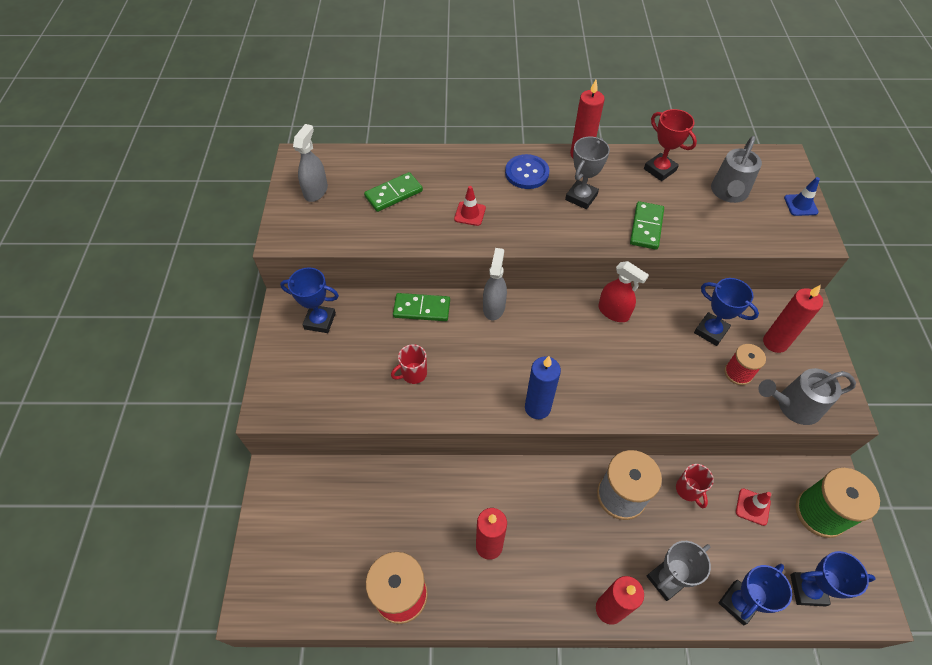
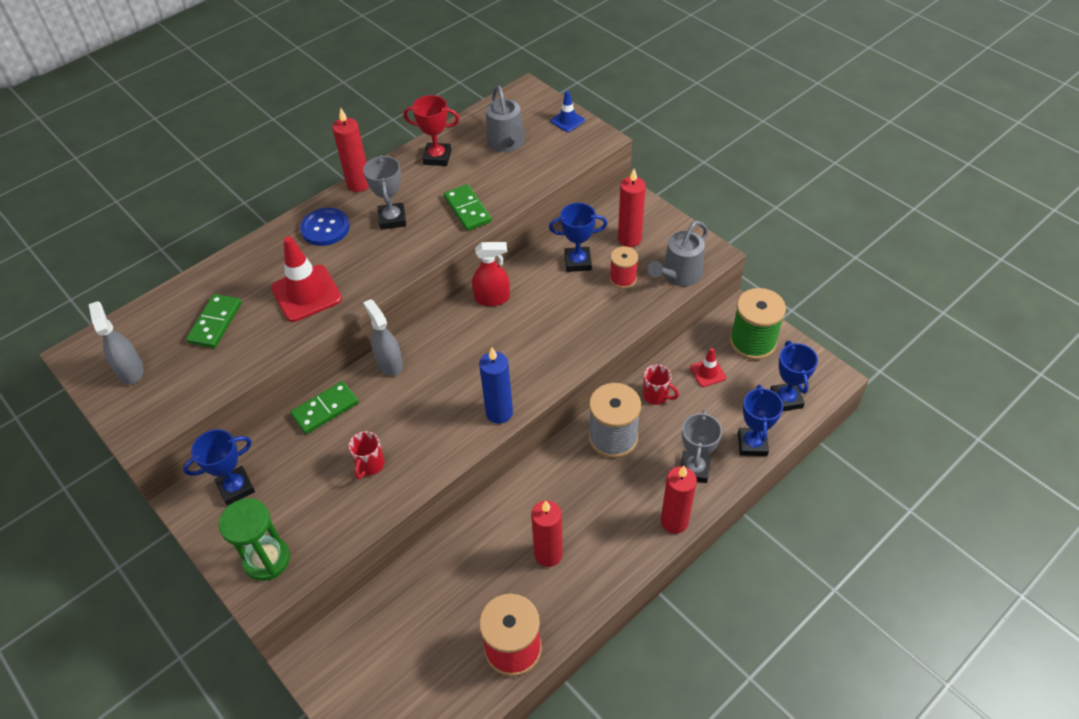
camera: 40 degrees left, 5 degrees down
red traffic cone [454,186,486,226] -> red traffic cone [271,236,342,322], size x1.89
blue trophy [790,551,876,606] -> blue trophy turned 60 degrees counterclockwise [770,341,818,411]
none -> green hourglass [219,498,290,581]

